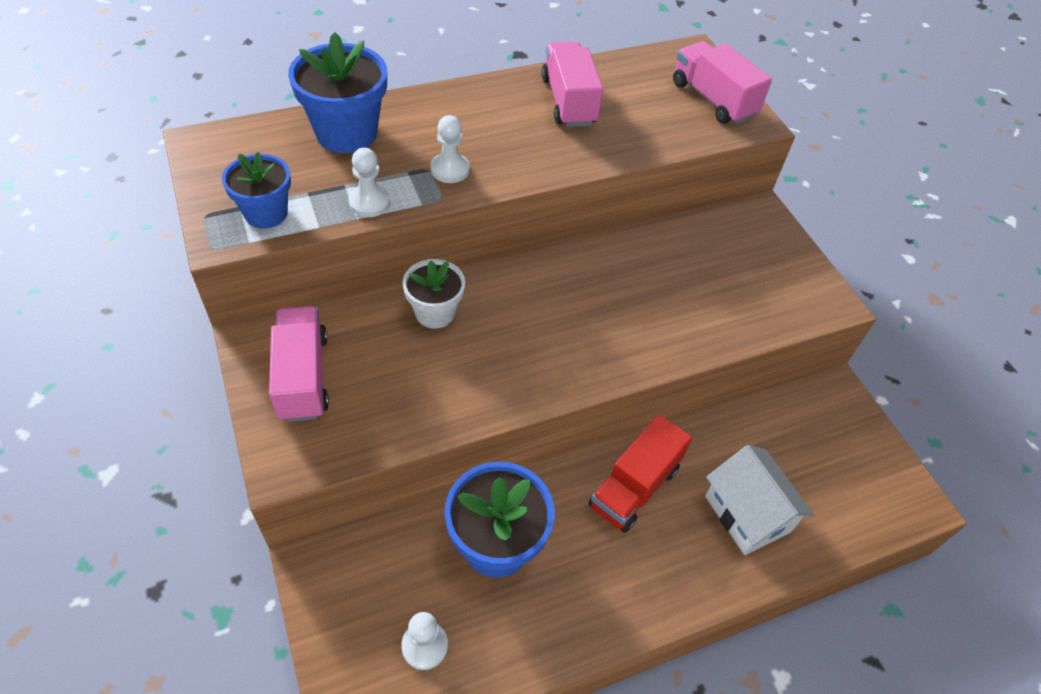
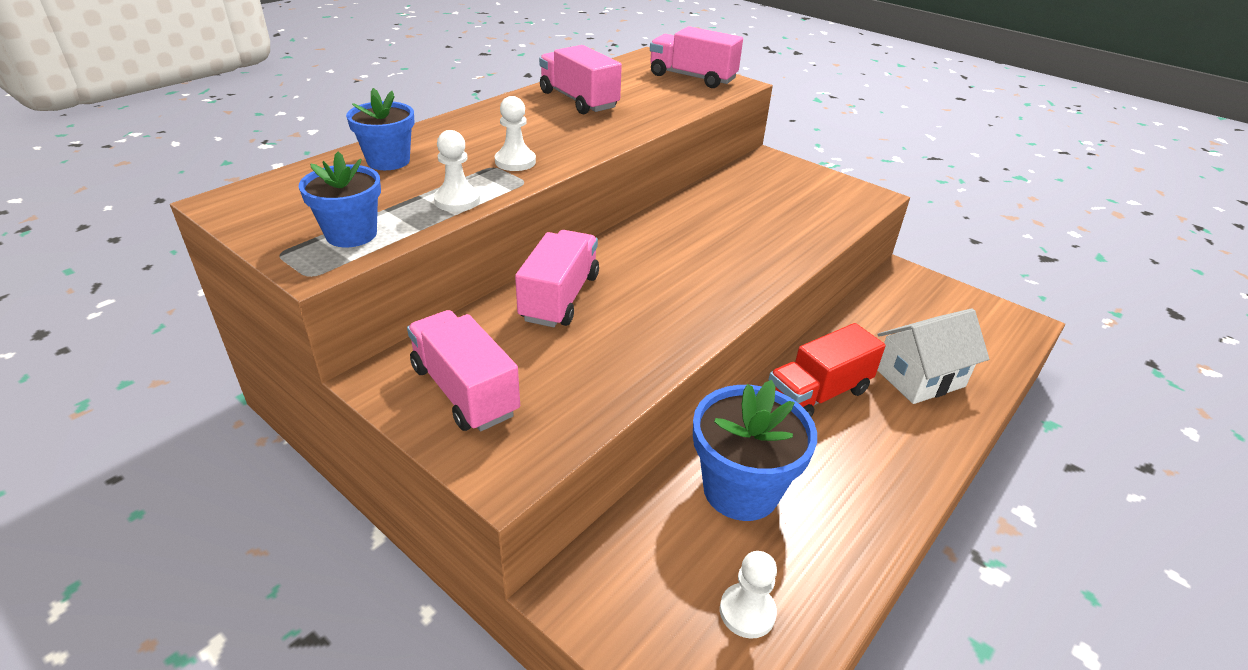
camera: 25 degrees left, 15 degrees down
blue flower pot [288,32,387,153] -> blue flower pot [346,88,414,170], size x0.63
white flower pot [403,259,465,329] -> pink truck [515,230,599,327]
red truck [588,414,692,533] -> red truck turned 45 degrees clockwise [769,323,886,417]
white house [705,445,815,555] -> white house turned 60 degrees counterclockwise [877,308,989,404]

